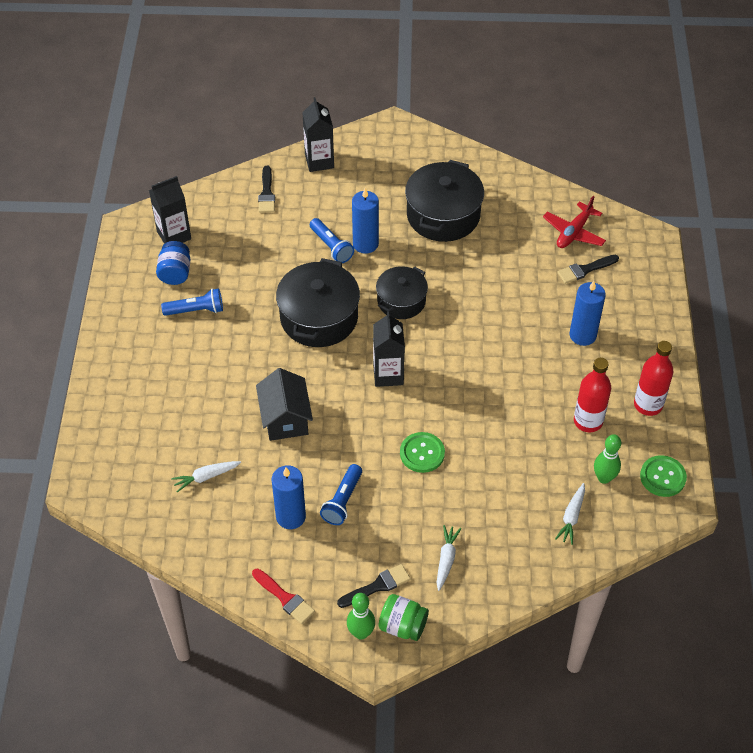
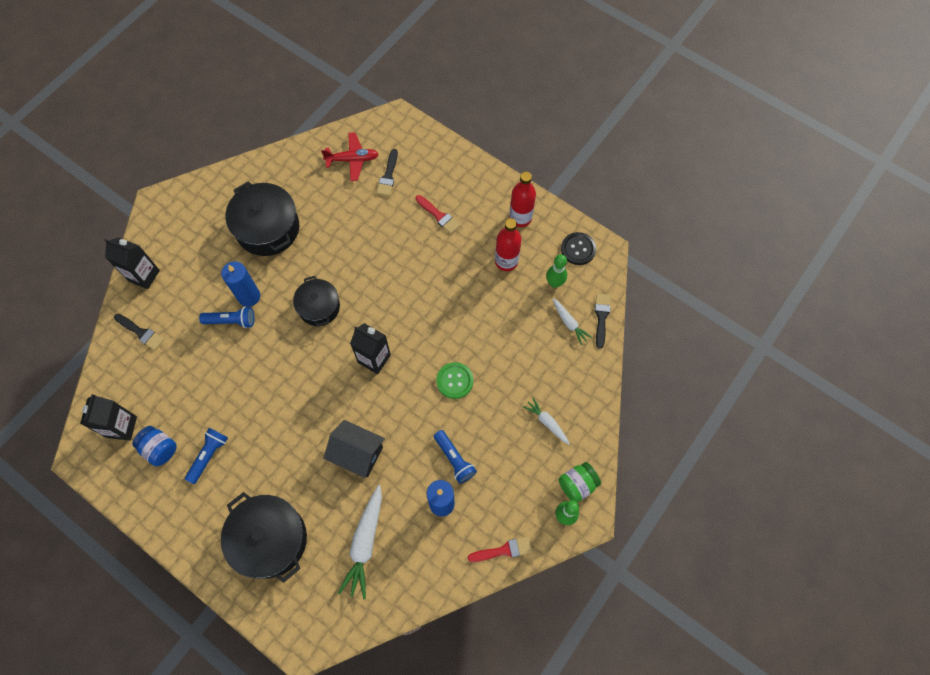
camera: 55 degrees left, 15 degrees up
white carrot [171,461,241,492] -> white carrot [338,485,382,599], size x1.77
black pot [276,258,360,347] -> black pot moved to [221,492,307,583]
black brush [337,564,411,608] -> black brush moved to [595,293,611,349]
red plane [543,196,606,248] -> red plane turned 75 degrees counterclockwise [321,132,378,181]
blue candle [570,281,606,346] -> red brush [415,195,460,234]
green button [640,455,687,497] -> black button [561,232,596,265]

